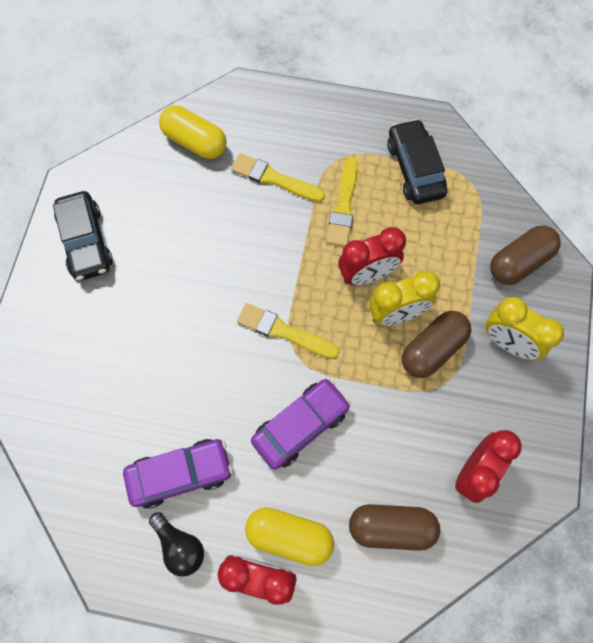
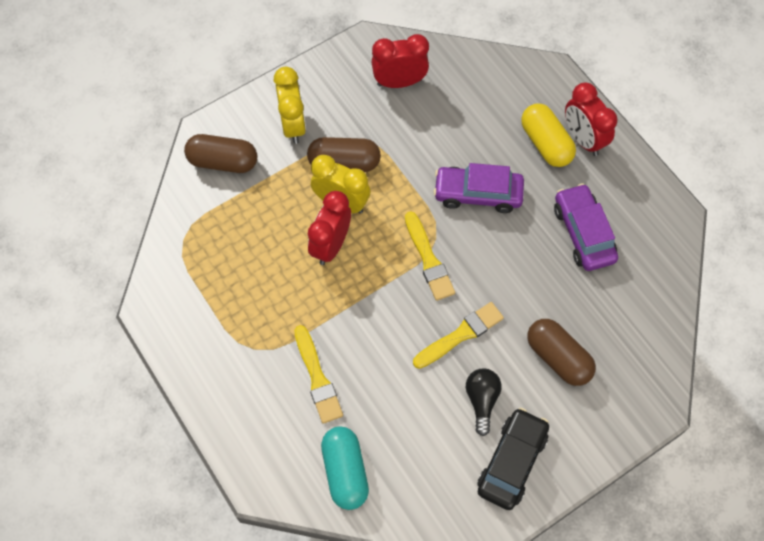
camera: 135 degrees left, 5 degrees down
purple car [123,439,233,509] -> purple car turned 45 degrees clockwise [554,183,618,271]
black light bulb [149,512,204,577] -> black light bulb moved to [466,368,502,436]
yellow capsule [159,106,227,159] -> turquoise capsule [321,426,369,510]
yellow brush [326,157,358,247] -> yellow brush moved to [413,302,504,369]
red clock [338,227,406,285] -> red clock turned 90 degrees counterclockwise [308,191,351,265]
brown capsule [349,504,440,551] -> brown capsule moved to [527,319,596,386]
black car [387,119,447,204] -> none

